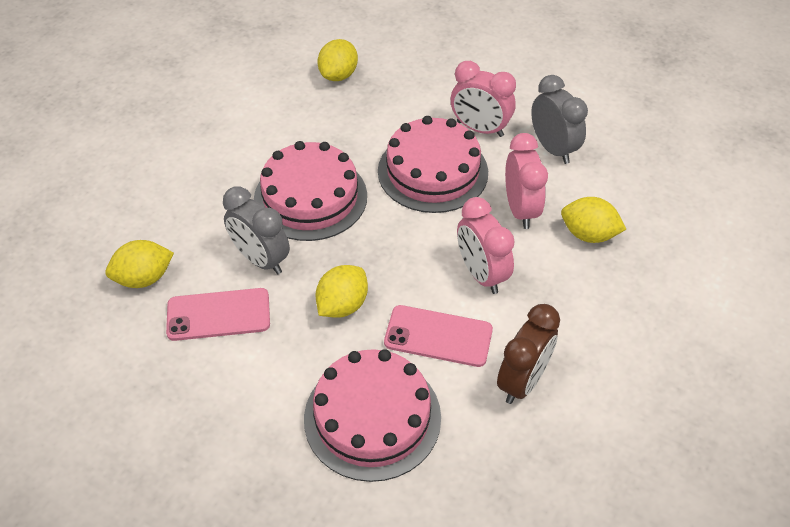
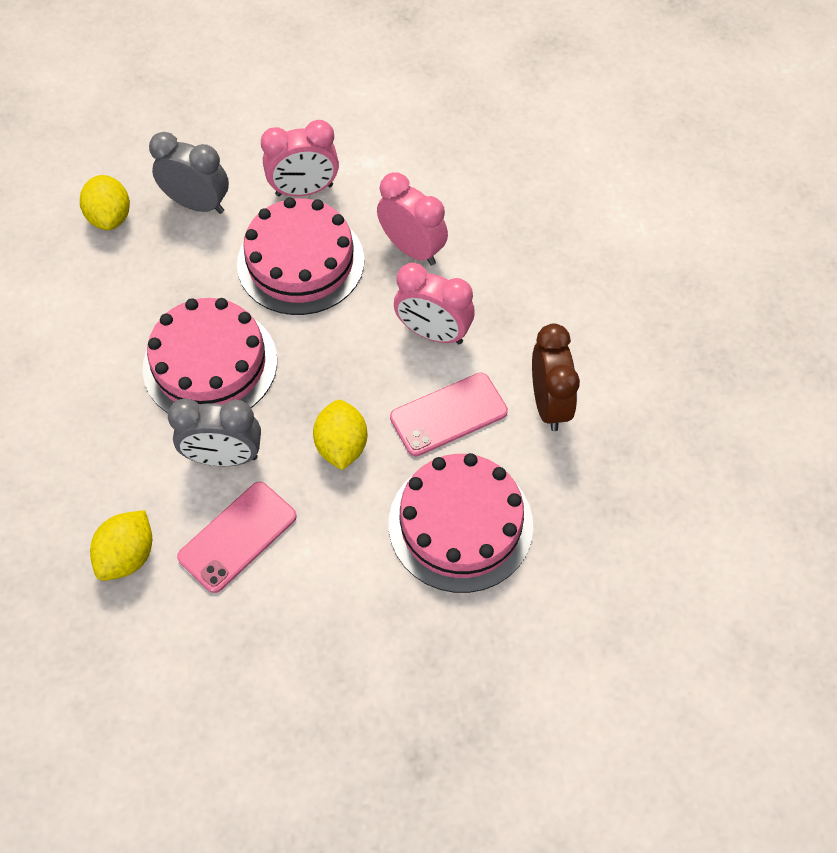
camera: 40 degrees left, 10 degrees up
grey clock [531,75,588,164] -> grey clock moved to [149,132,229,214]
yellow lemon [561,197,626,243] -> none

